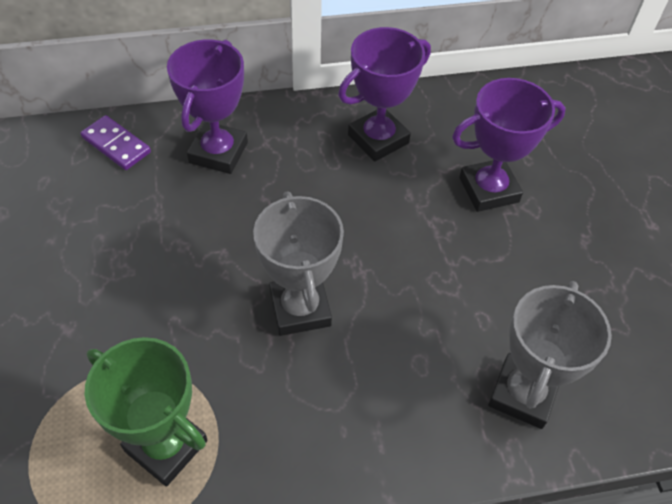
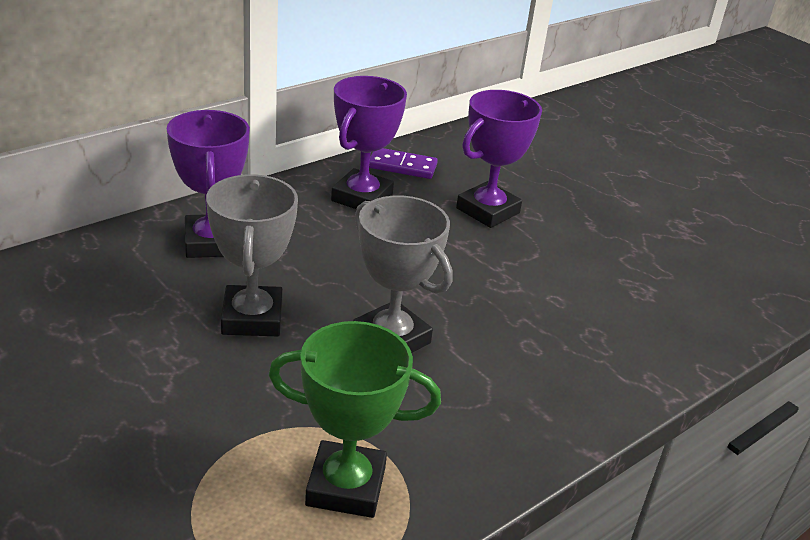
camera: 30 degrees left, 20 degrees down
purple domino [81,115,151,170] -> purple domino moved to [369,148,438,179]
grey trophy [488,281,612,429] -> grey trophy moved to [206,174,298,336]

